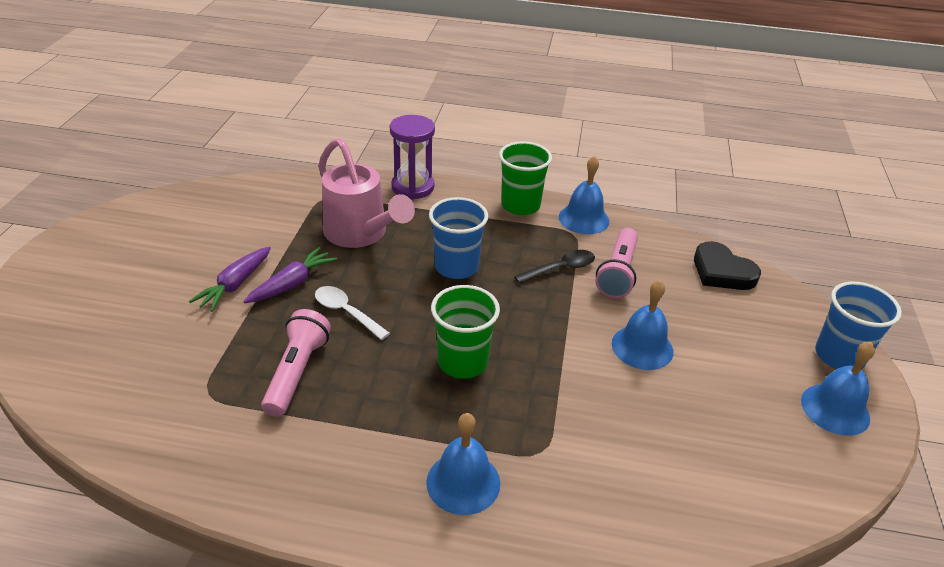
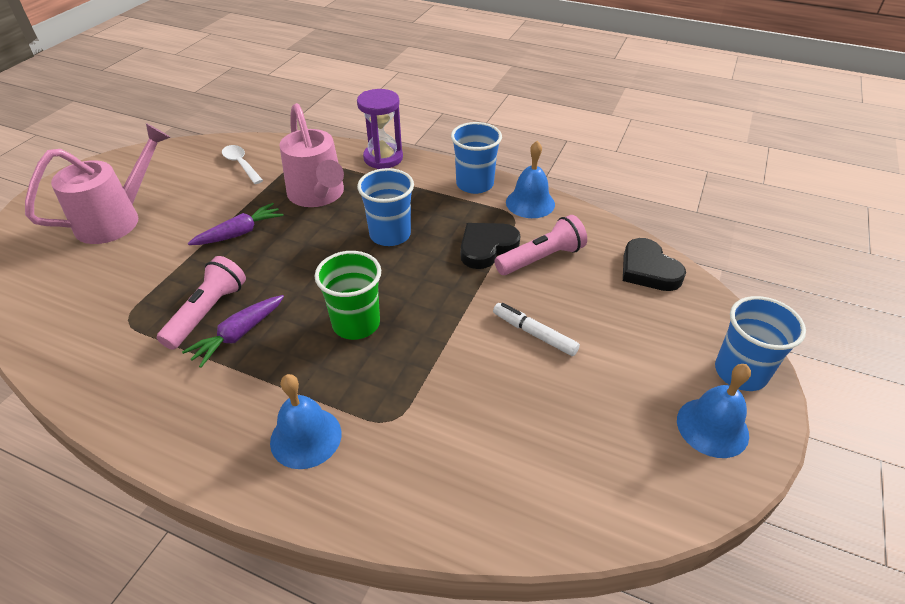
camera: 15 degrees right, 5 degrees up
purple carrot [189,246,271,312] -> purple carrot moved to [182,295,284,368]
white spoon [315,286,390,340] -> white spoon moved to [222,145,263,184]
green cup [499,141,552,215] -> blue cup [451,122,502,194]
black spoon [514,250,595,284] -> black heart [461,223,520,269]
pink flashlight [595,228,638,298] -> pink flashlight turned 150 degrees counterclockwise [494,215,587,275]
blue bell [612,280,674,370] -> white marker [493,303,580,356]
none -> pink watering can [25,123,171,244]

